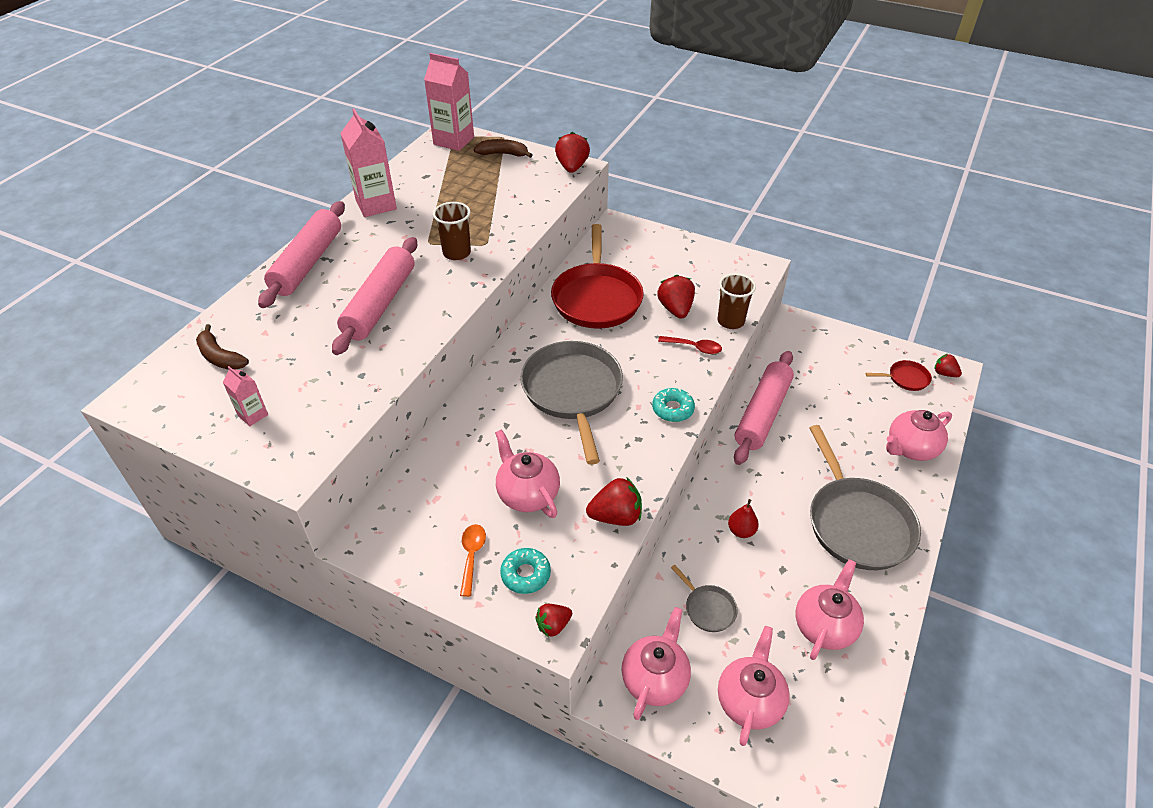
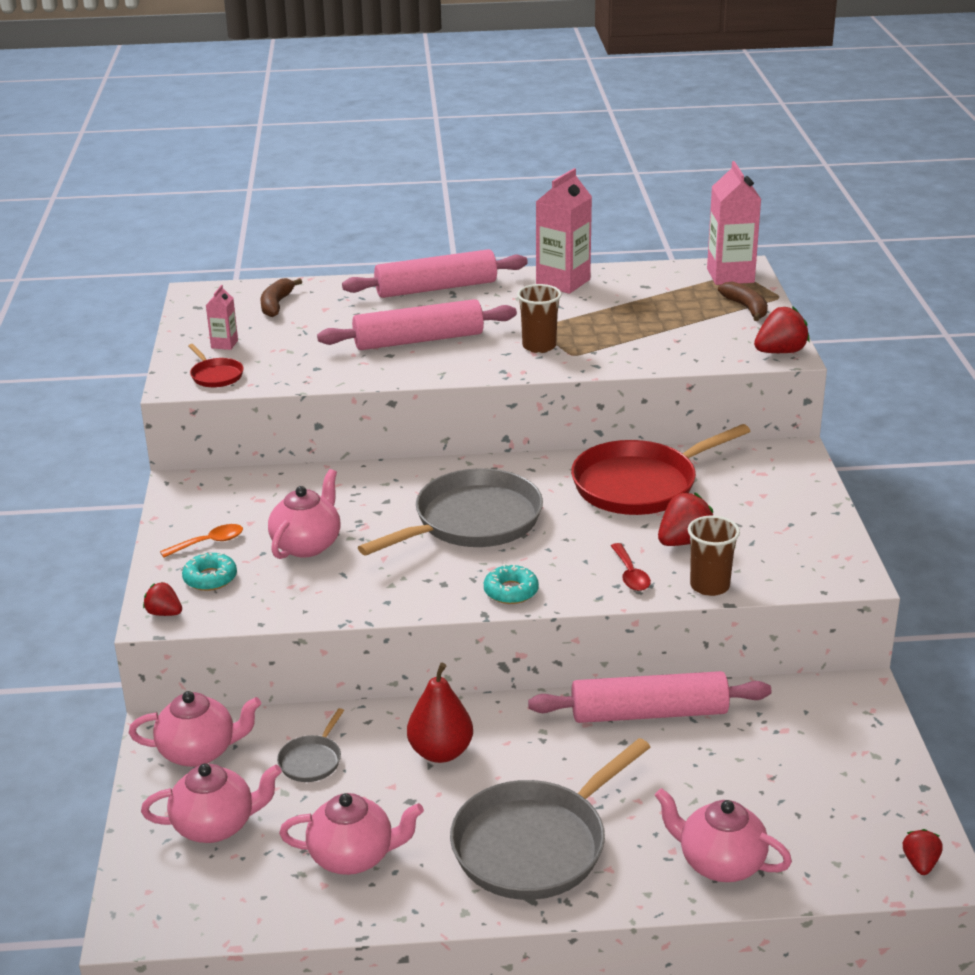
camera: 60 degrees right, 15 degrees down
red strawberry [586,478,642,526] -> none
red pear [728,499,759,538] -> red pear [407,663,473,763], size x1.67
red pan [866,360,932,391] -> red pan moved to [188,344,244,387]

